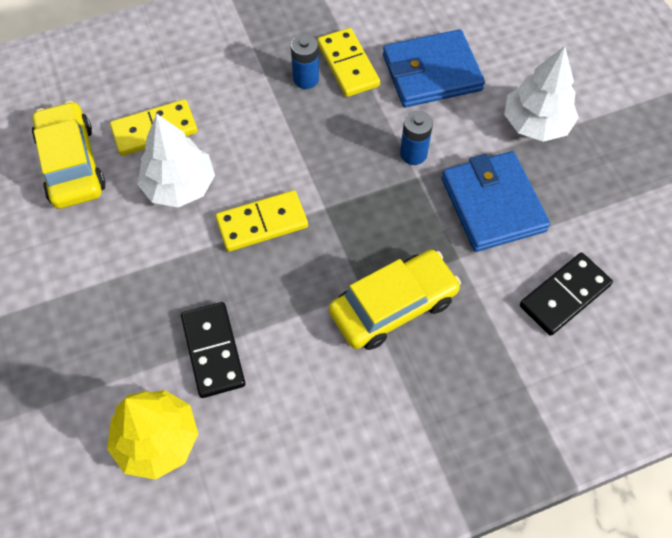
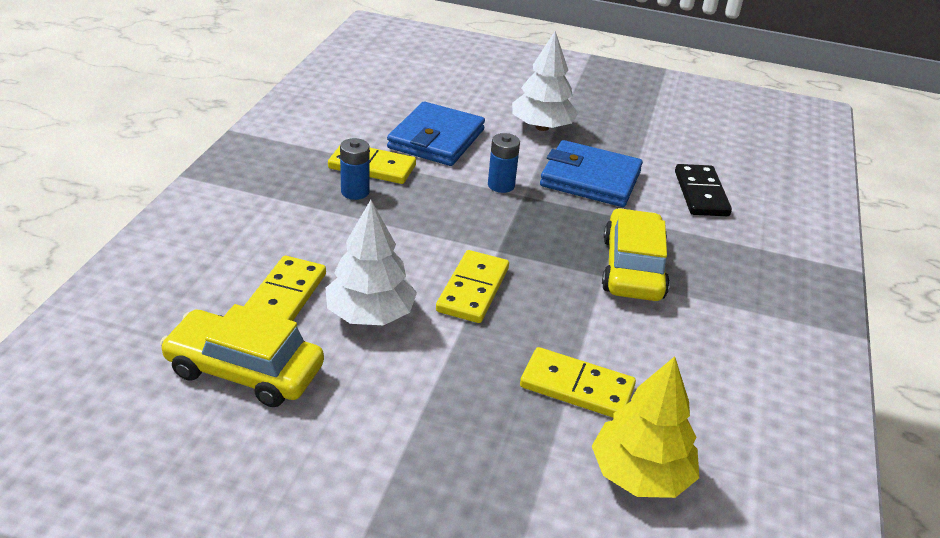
camera: 55 degrees left, 25 degrees down
black domino [181,302,245,398] -> yellow domino [520,347,636,418]

